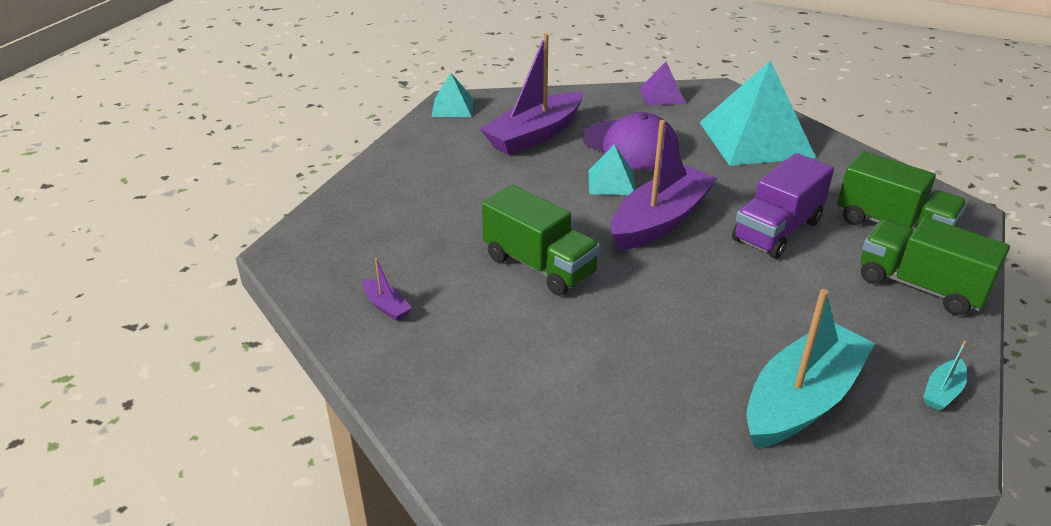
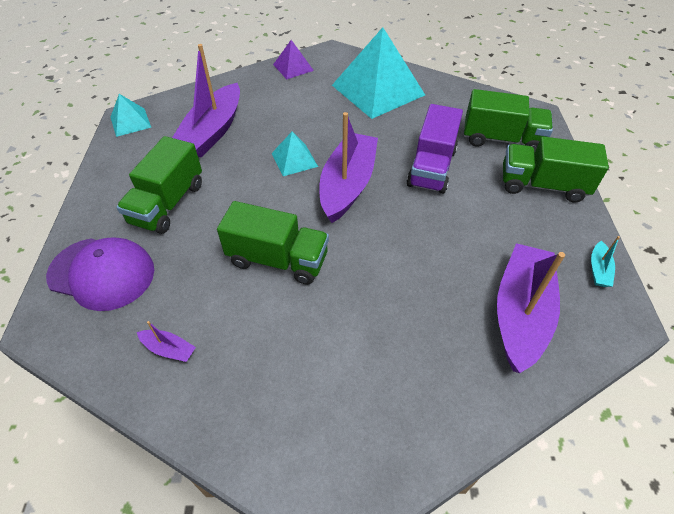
camera: 25 degrees left, 15 degrees up
purple cap [583,112,679,170] -> purple cap moved to [46,238,154,311]
turquoise boat [746,289,875,449] -> purple boat [497,243,565,373]
none -> green truck [116,136,202,234]

